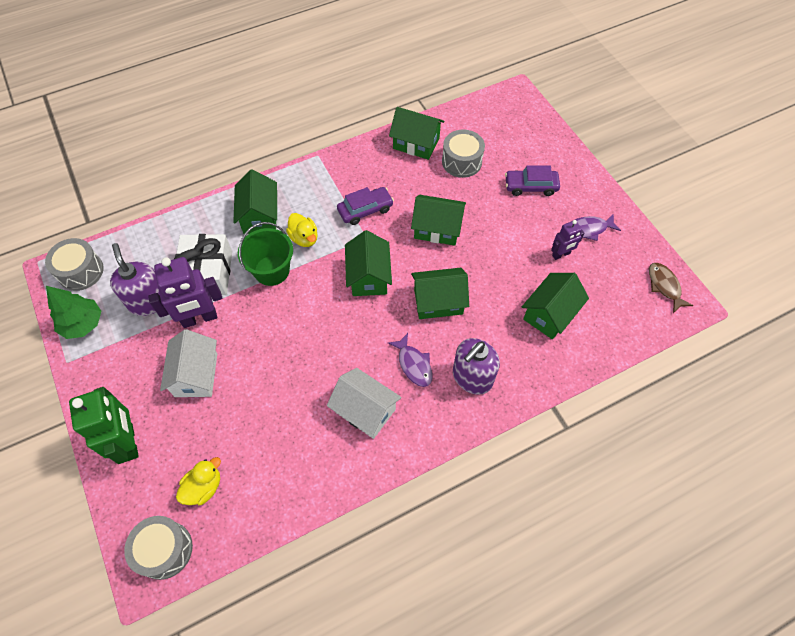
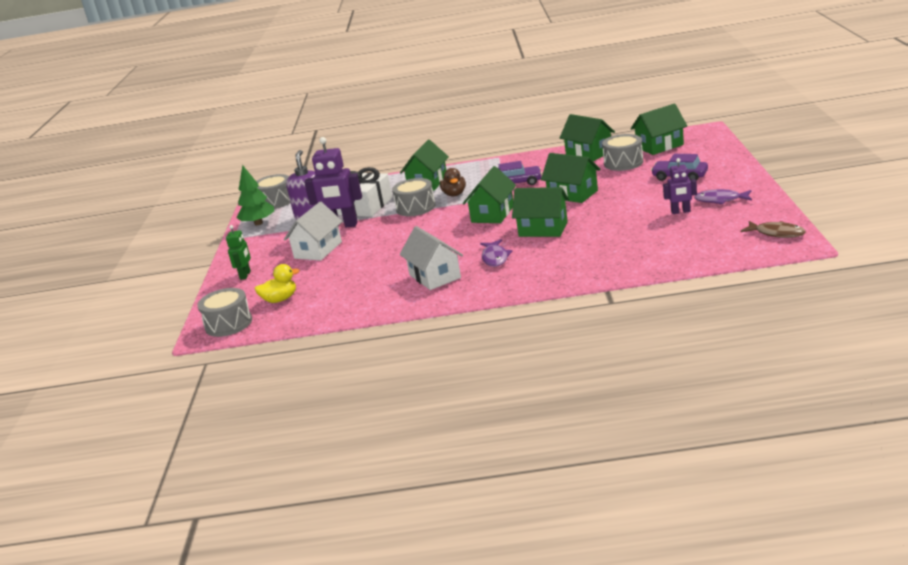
camera: 30 degrees right, 35 degrees down
green robot [69,387,139,464] -> green robot [226,225,251,280], size x0.55
green bucket [238,222,293,286] -> grey drum [392,178,435,216]
yellow duck [286,213,318,247] -> brown duck [440,168,466,196]
purple soap dispenser [453,338,500,395] -> none
green house [522,273,589,339] -> green house moved to [631,104,687,155]
brown fish [649,263,693,313] -> brown fish turned 120 degrees clockwise [741,221,806,238]

